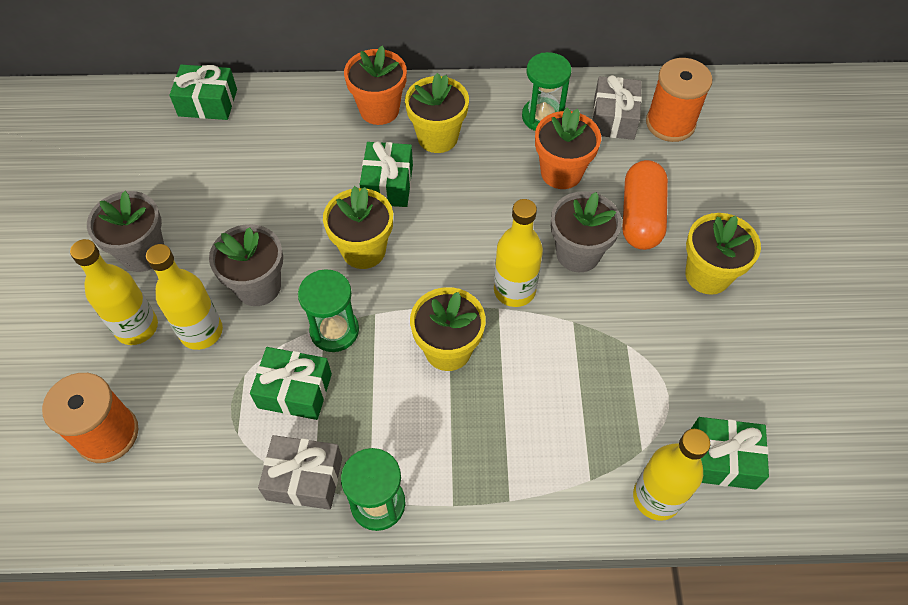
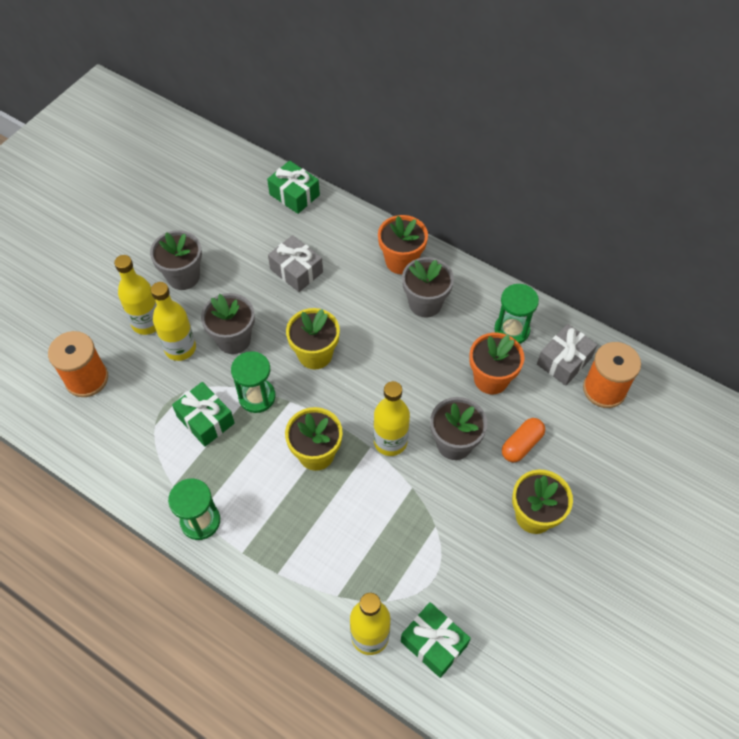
camera: 35 degrees right, 0 degrees up
grey gift [258,435,342,510] -> grey gift moved to [268,235,323,292]
green gift [360,141,413,207] -> none
yellow flower pot [405,73,469,153] -> grey flower pot [402,257,454,317]
orange capsule [622,160,668,250] -> orange capsule [502,418,545,462], size x0.66

